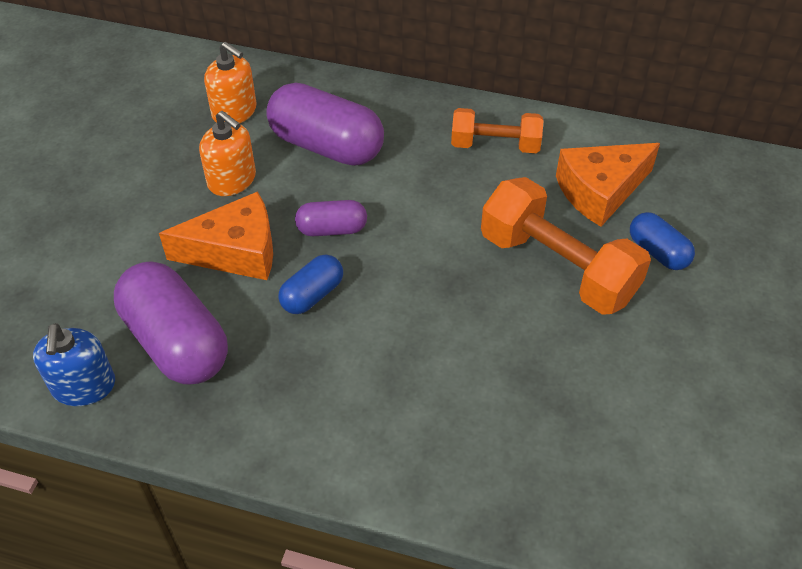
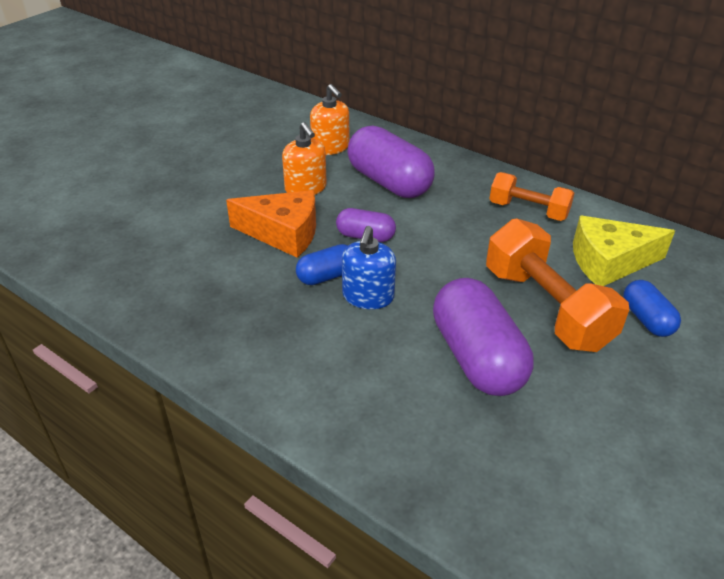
camera: 20 degrees right, 10 degrees down
blue soap dispenser [33,323,115,406] -> blue soap dispenser moved to [342,226,396,309]
purple capsule [114,261,228,384] -> purple capsule moved to [433,278,534,396]
orange cheese [556,143,660,227] -> yellow cheese [573,216,675,286]

